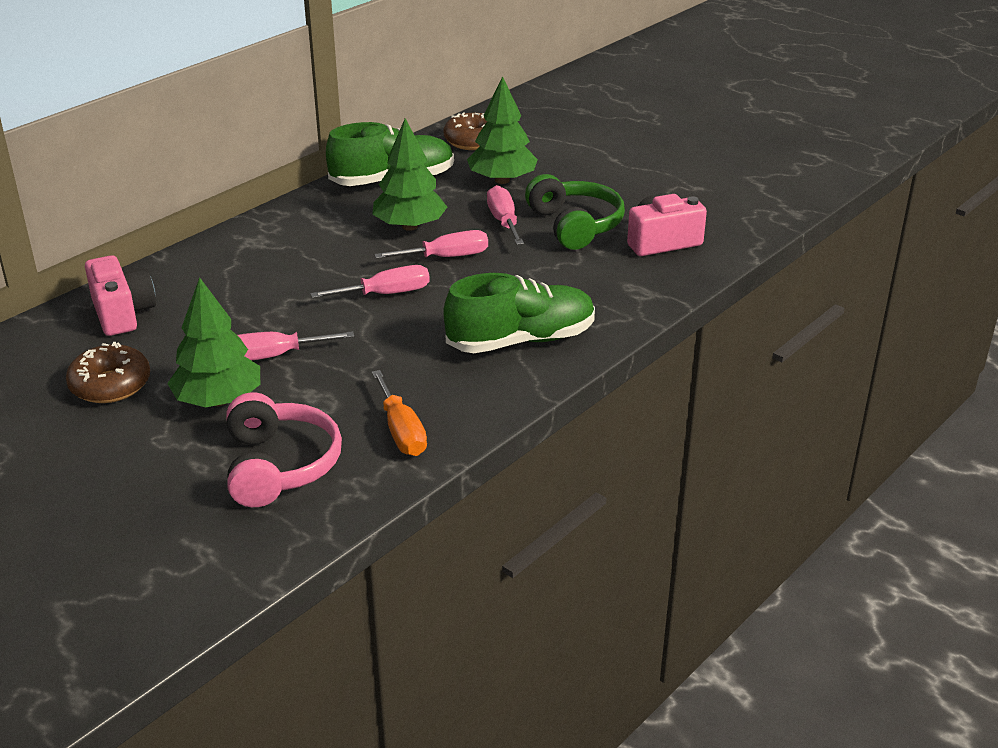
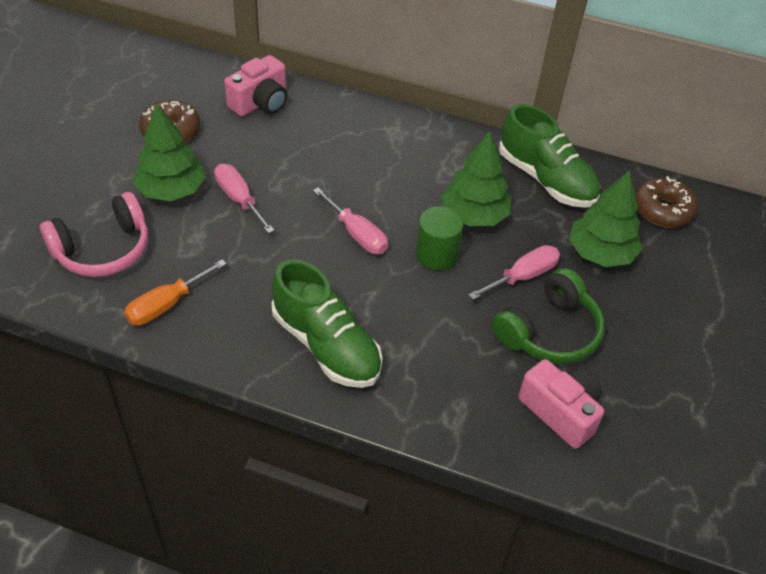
camera: 65 degrees right, 15 degrees up
pink screwdriver [374,230,488,259] -> green cylinder [416,206,463,271]

